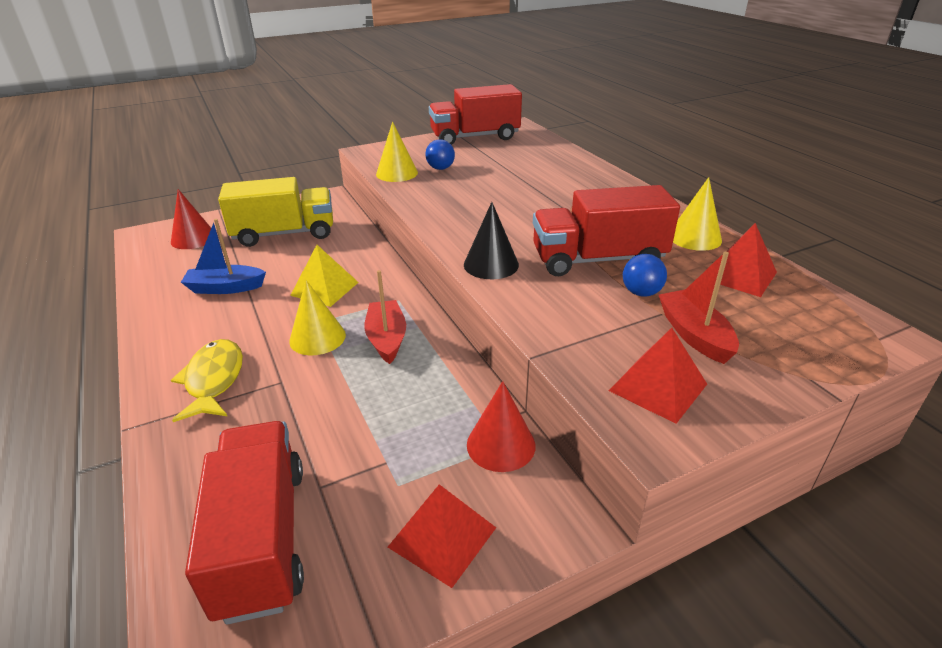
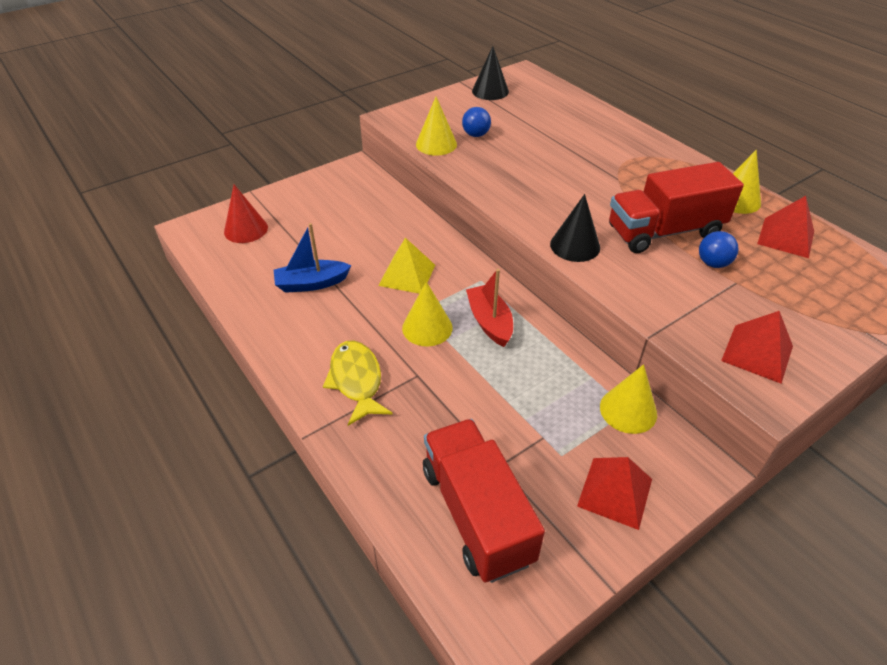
camera: 10 degrees left, 10 degrees up
yellow truck [218,177,333,247] -> none
red truck [429,84,522,145] -> black cone [472,46,509,100]
red cone [467,381,536,472] -> yellow cone [600,364,657,434]
red boat [659,251,739,364] -> none

